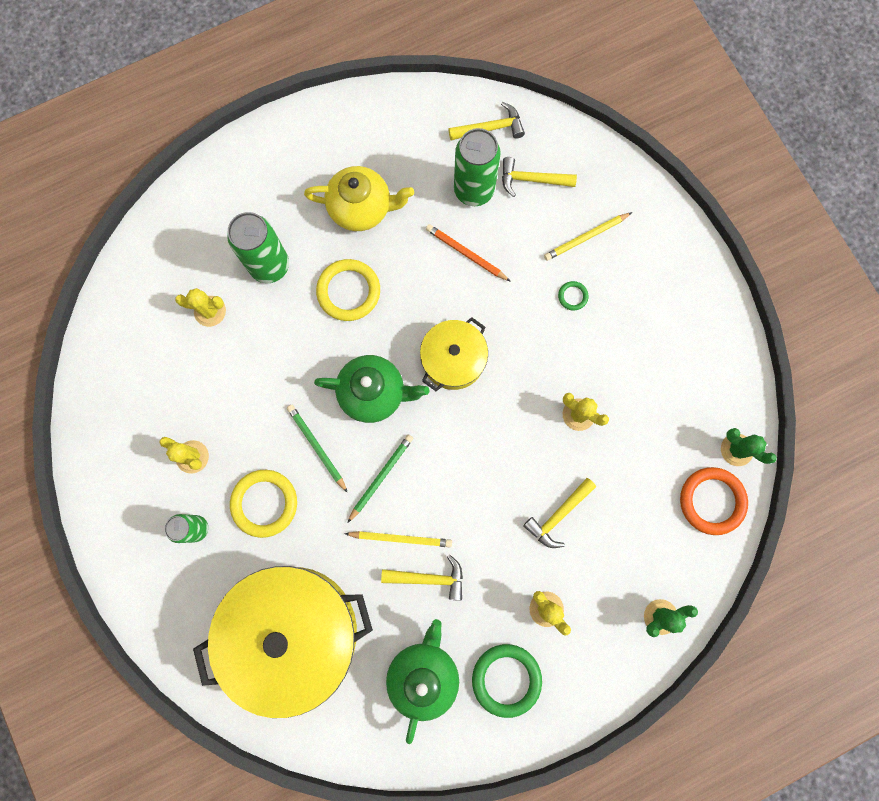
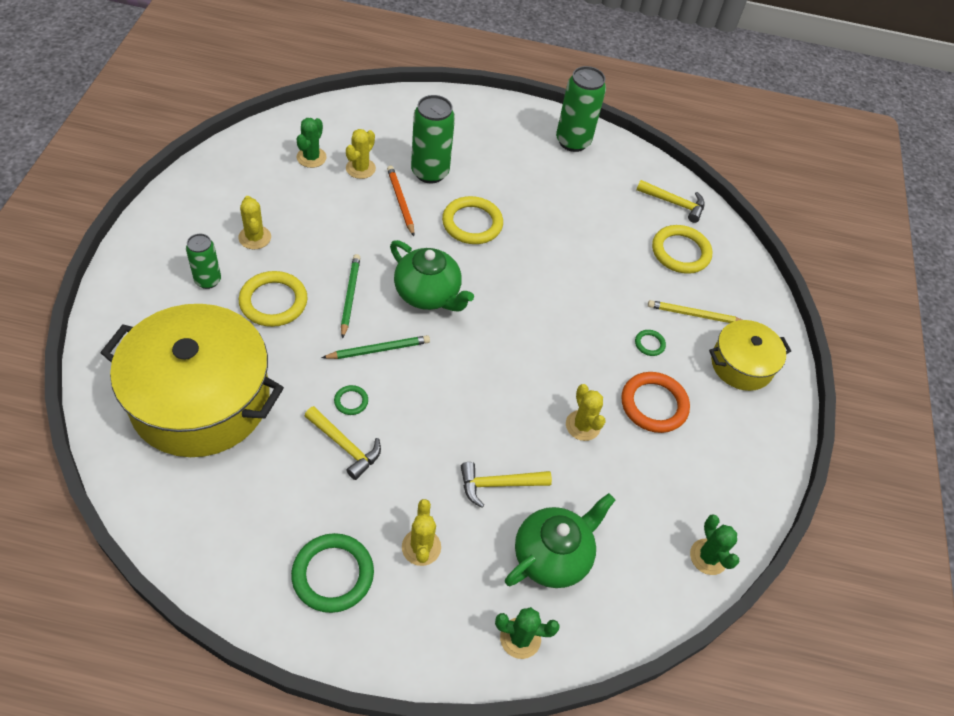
camera: 30 degrees right, 25 degrees down
yellow cactus [175,288,226,327] -> yellow cactus turned 75 degrees clockwise [346,129,376,179]
yellow teapot [304,166,414,231] -> none
yellow pencil [344,531,452,547] -> green ring [334,385,368,415]
green teapot [386,619,459,744] -> green teapot moved to [505,493,615,588]
yellow pot [420,317,488,391] -> yellow pot moved to [709,320,791,391]
orange pencil [426,224,511,282] -> orange pencil moved to [387,165,414,236]
green can [454,128,501,206] -> green can moved to [556,66,606,152]
yellow hammer [502,157,577,197] -> yellow ring [652,225,713,274]
orange ring [680,467,748,535] -> orange ring moved to [621,372,690,433]
none -> green cactus [296,118,327,168]

